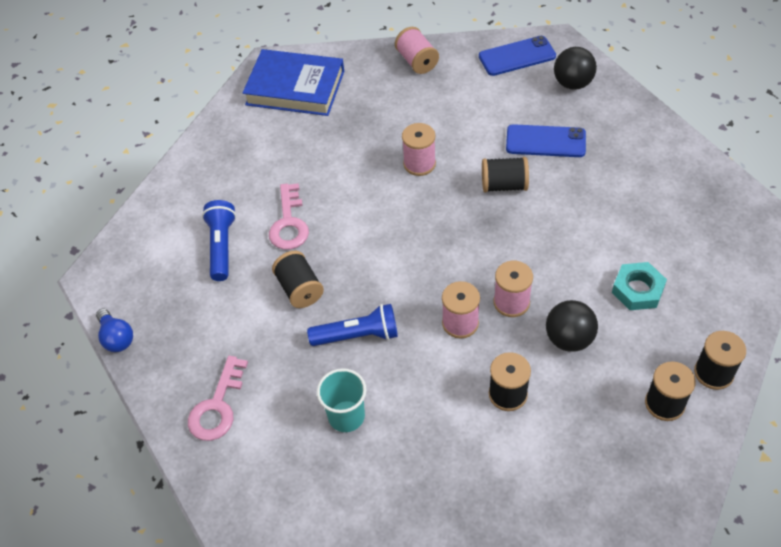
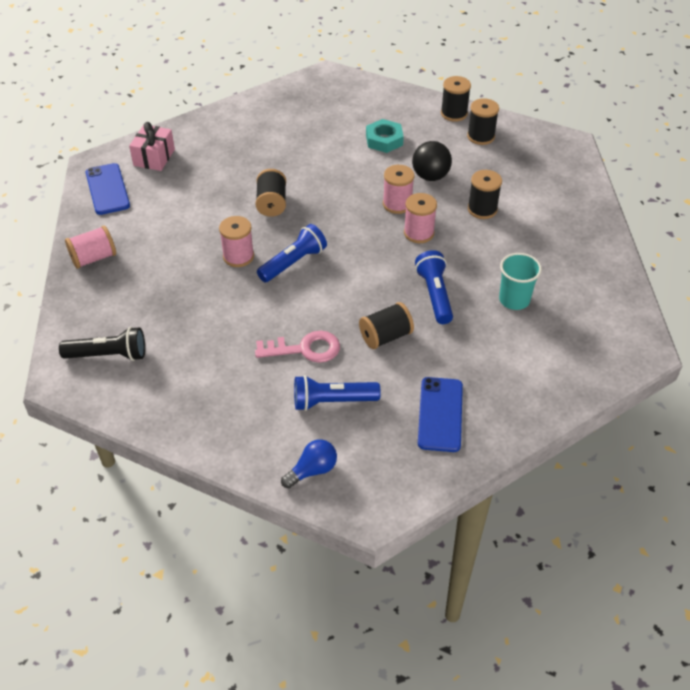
camera: 95 degrees left, 5 degrees down
blue light bulb [96,309,133,352] -> blue light bulb moved to [281,439,337,488]
pink key [188,356,248,441] -> none
blue book [243,49,344,116] -> black flashlight [59,327,145,361]
blue phone [506,124,586,157] -> blue phone moved to [418,377,463,452]
black ball [554,47,597,90] -> pink gift [129,122,175,171]
none -> blue flashlight [257,224,327,282]

